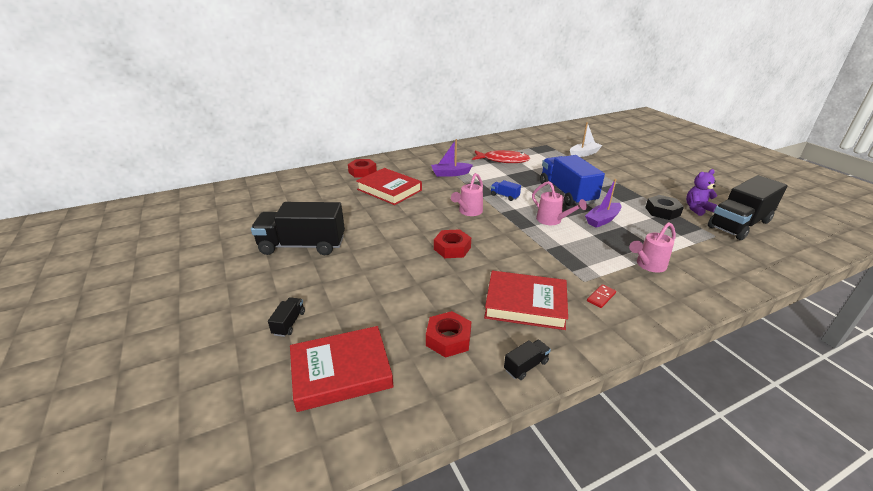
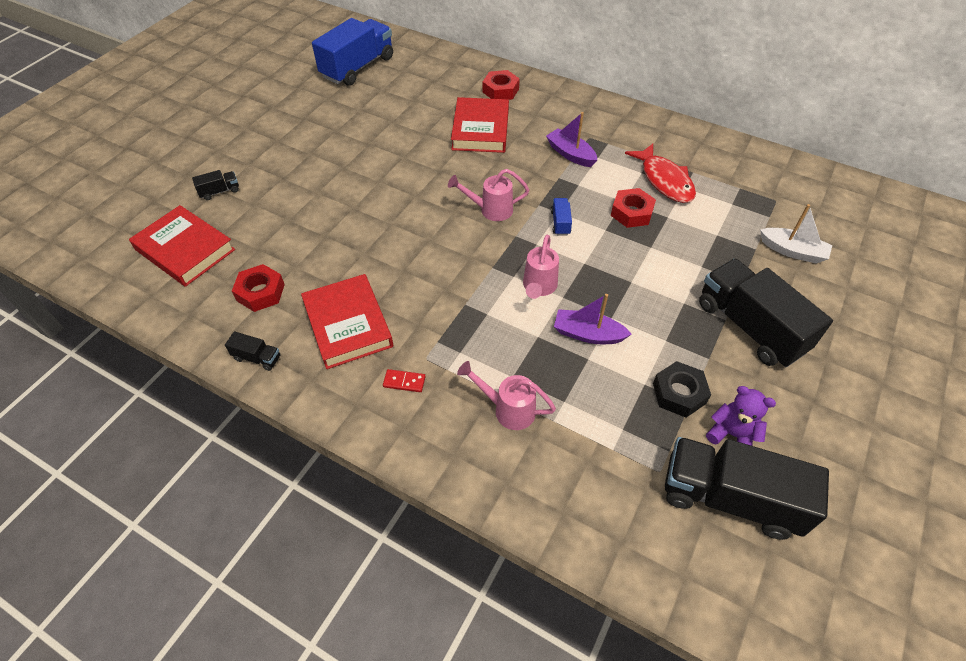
camera: 55 degrees right, 20 degrees up
black truck [251,202,345,255] -> black truck moved to [699,259,833,367]
red nut [434,229,471,258] -> red nut moved to [611,188,656,228]
blue truck [540,155,605,206] -> blue truck moved to [312,18,393,86]

